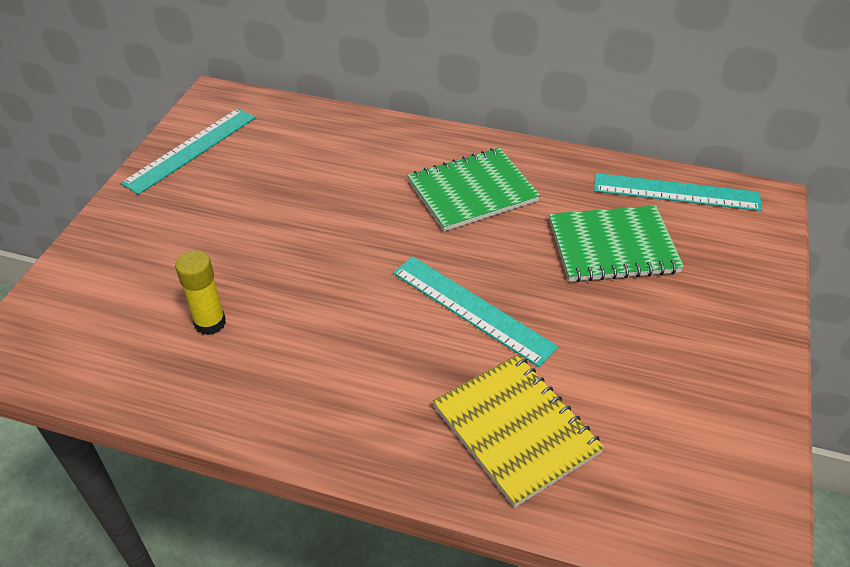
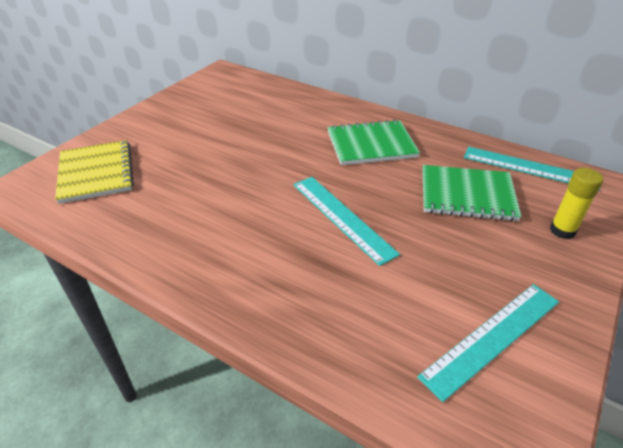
camera: 15 degrees right, 5 degrees down
turquoise ruler [121,108,256,195] -> turquoise ruler moved to [417,284,559,402]
yellow glue stick [175,251,226,335] -> yellow glue stick moved to [550,168,603,239]
yellow notebook [433,354,604,507] -> yellow notebook moved to [55,140,134,204]

